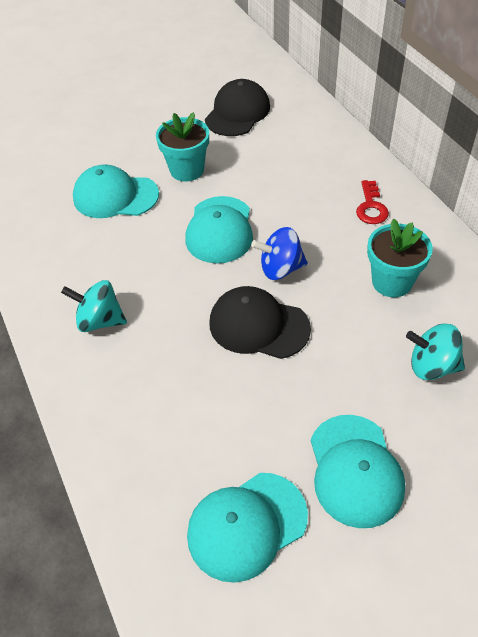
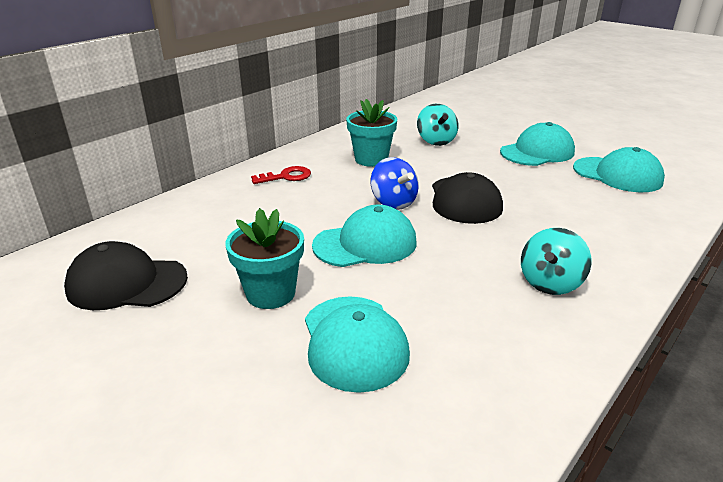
camera: 115 degrees left, 20 degrees down
turquoise spinning top [61,280,127,332] -> turquoise spinning top turned 45 degrees clockwise [521,228,592,295]

